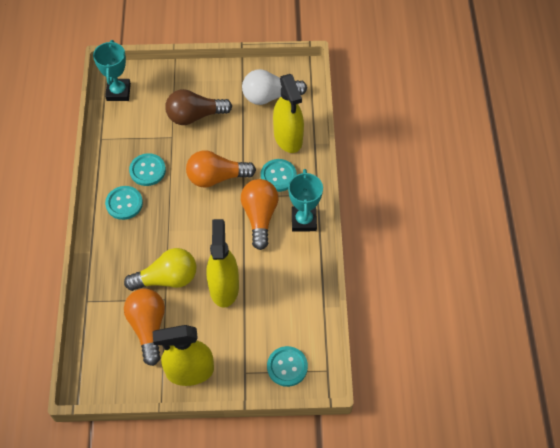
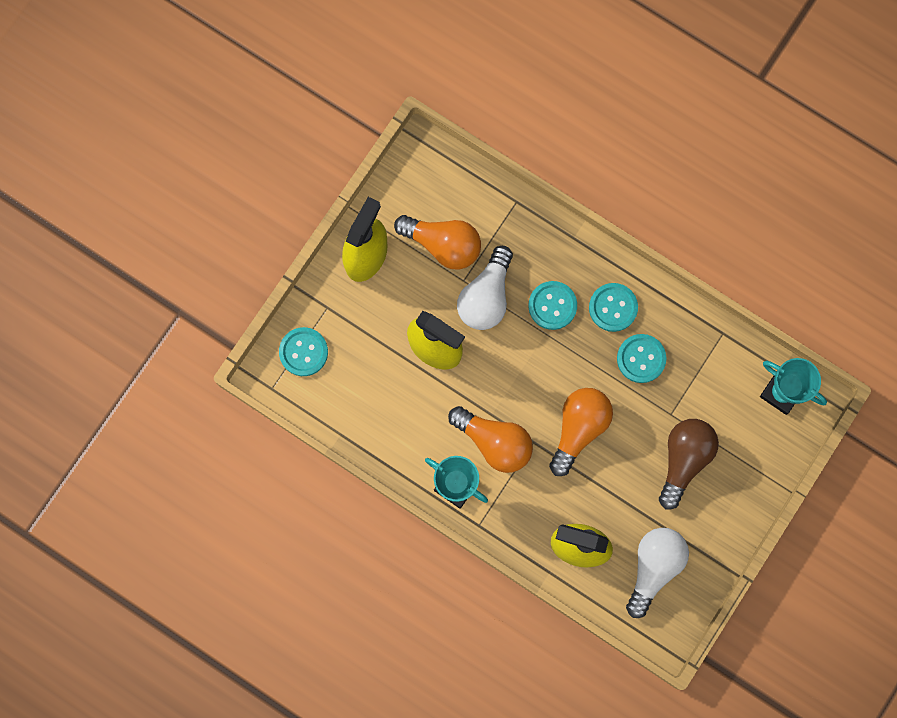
camera: 125 degrees right, 20 degrees up
yellow light bulb [124,248,196,291] -> white light bulb [457,246,513,330]
turquoise button [260,159,297,192] -> turquoise button moved to [528,281,577,330]

